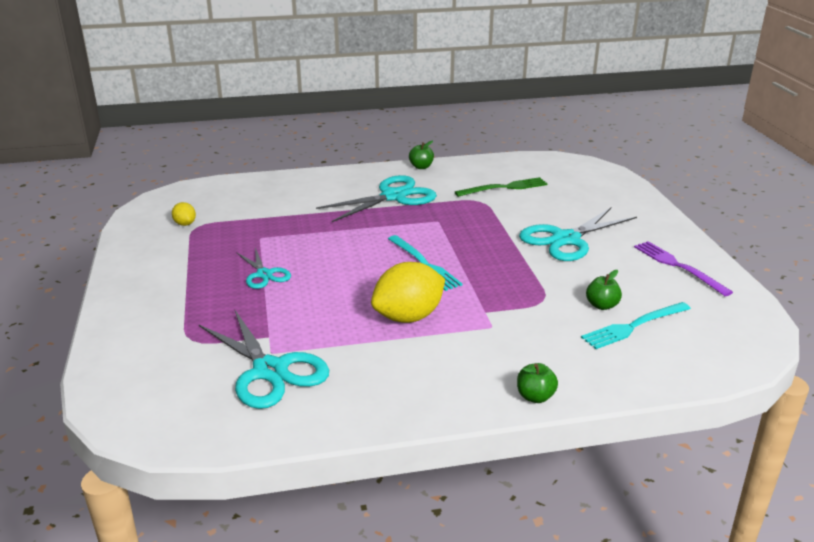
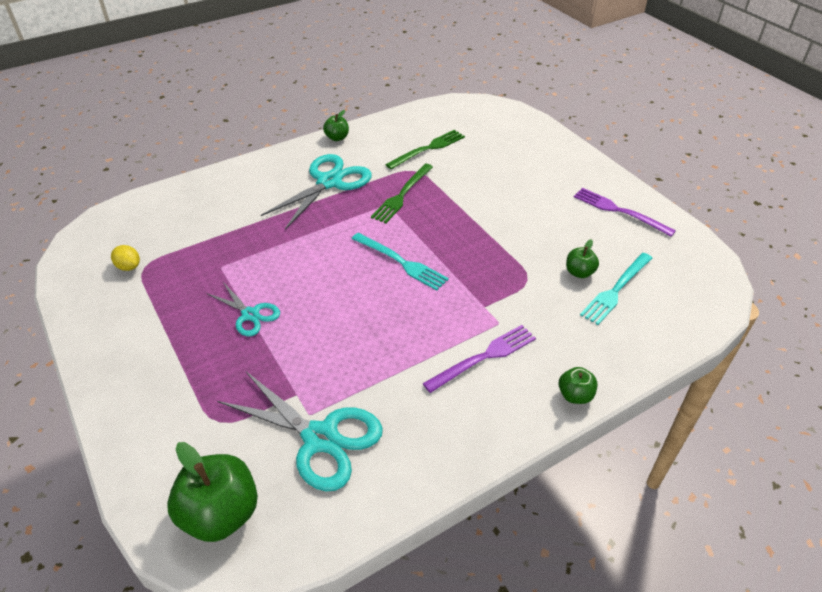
camera: 20 degrees left, 15 degrees up
yellow lemon [371,262,445,323] -> none
turquoise scissors [519,207,637,261] -> none
none -> green apple [167,442,258,542]
none -> green fork [371,164,433,223]
none -> purple fork [423,325,536,393]

